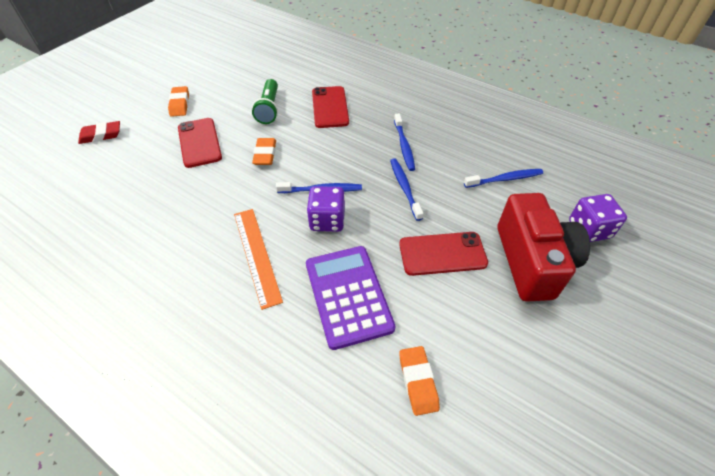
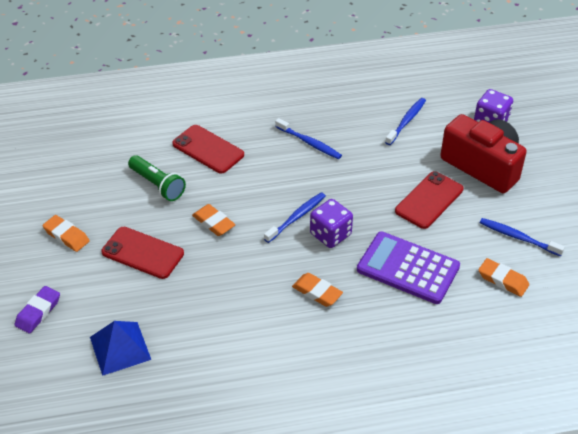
camera: 45 degrees left, 5 degrees down
red eraser [78,121,120,144] -> purple eraser [15,286,60,333]
orange ruler [234,209,283,310] -> orange eraser [292,273,343,307]
blue toothbrush [390,158,424,221] -> blue toothbrush moved to [480,218,565,256]
none -> blue pyramid [90,321,151,376]

